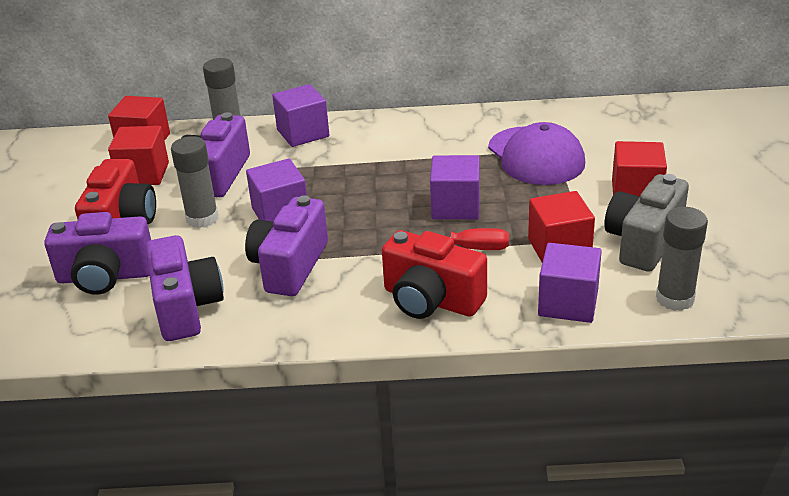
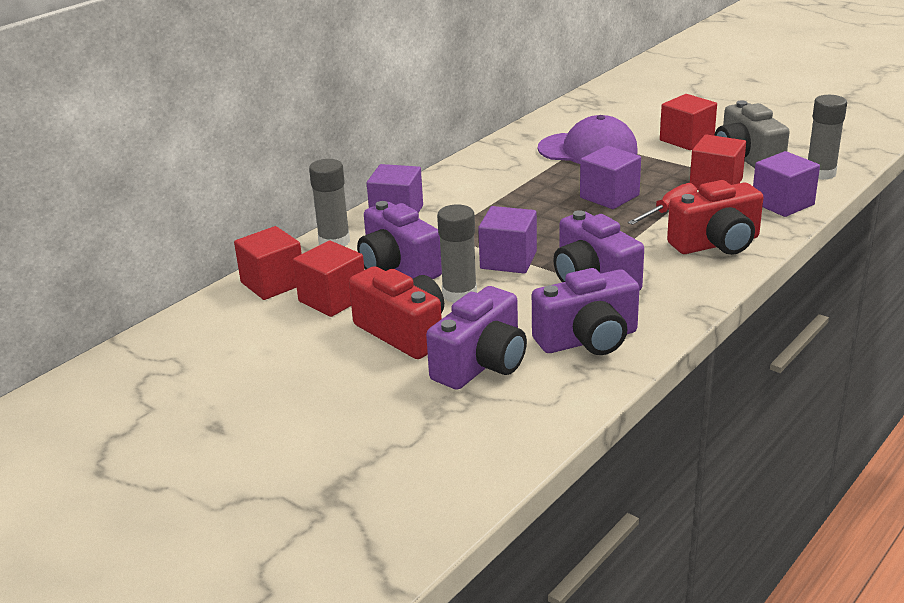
camera: 50 degrees left, 5 degrees down
purple camera [146,235,224,341] -> purple camera turned 135 degrees clockwise [532,268,639,355]

